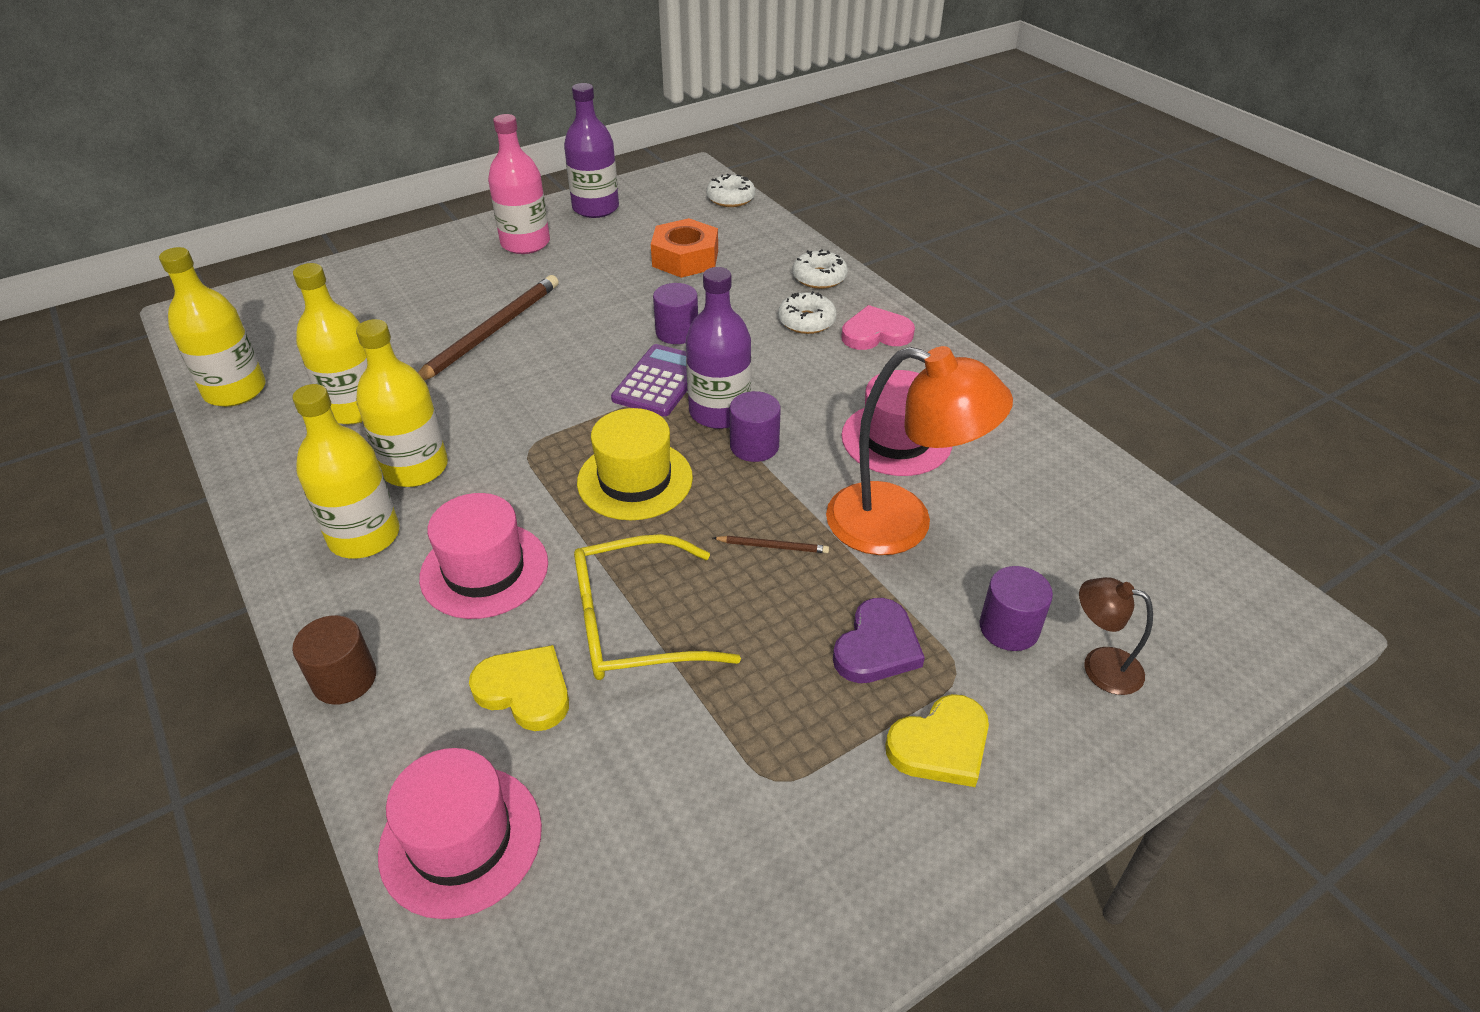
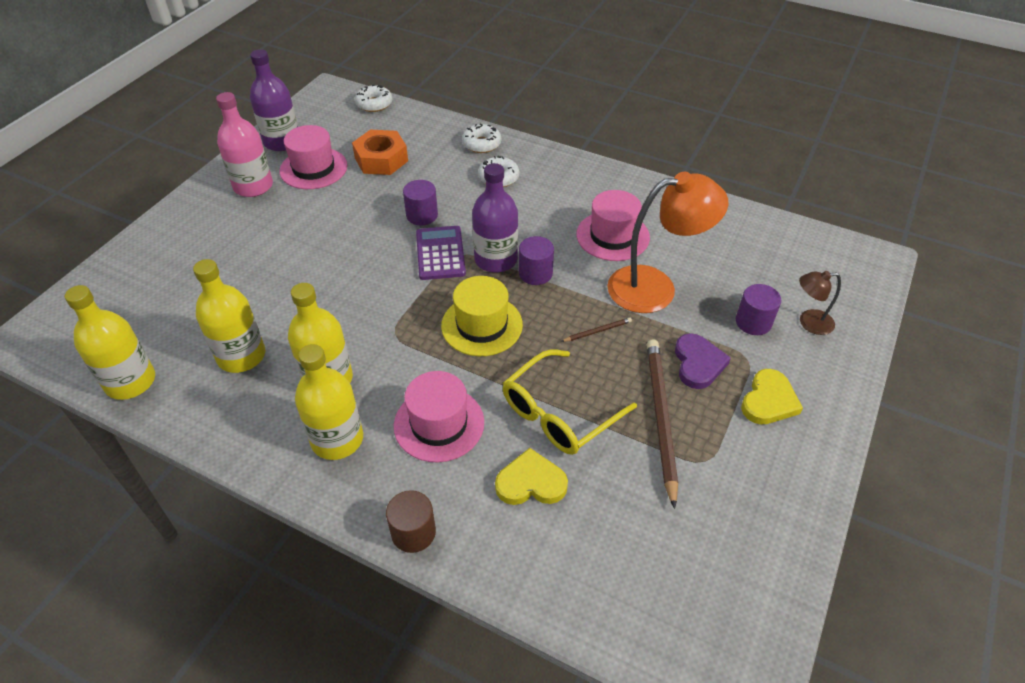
camera: 30 degrees left, 5 degrees up
pink hat [378,748,542,919] -> pink hat moved to [279,125,348,189]
brown pencil [418,275,559,381] -> brown pencil moved to [647,339,678,509]
pink heart [842,305,915,350] -> none

